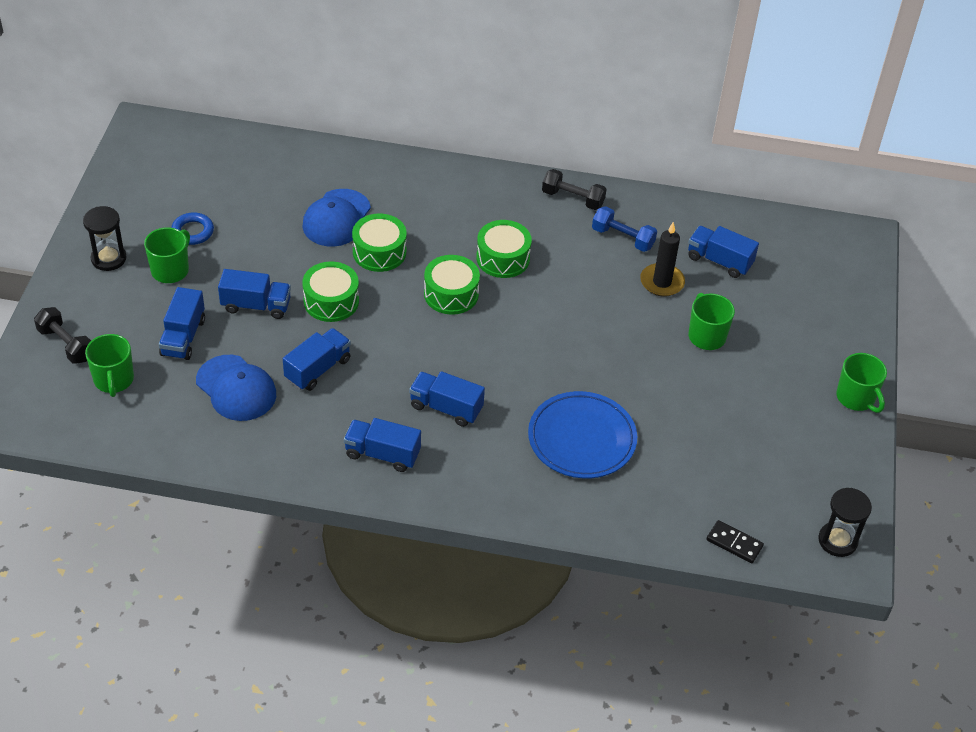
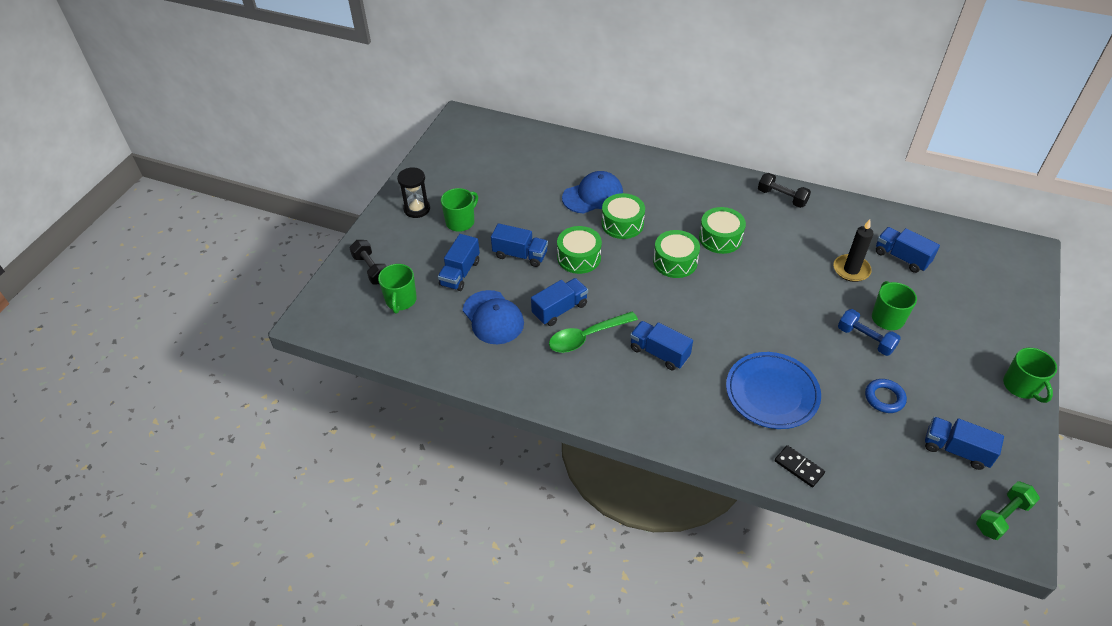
camera: 15 degrees right, 0 degrees up
blue ring [171,213,214,245] -> blue ring moved to [865,379,907,413]
blue cap [302,189,371,247] -> blue cap turned 150 degrees counterclockwise [562,171,623,214]
blue truck [344,418,421,472] -> blue truck moved to [925,417,1004,470]
blue dumbbell [592,206,657,252] -> blue dumbbell moved to [838,309,901,356]
black domino [707,520,764,563] -> black domino moved to [775,445,825,487]
black hourglass [818,488,872,557] -> green dumbbell [976,481,1040,540]
none -> green spoon [549,311,638,353]

